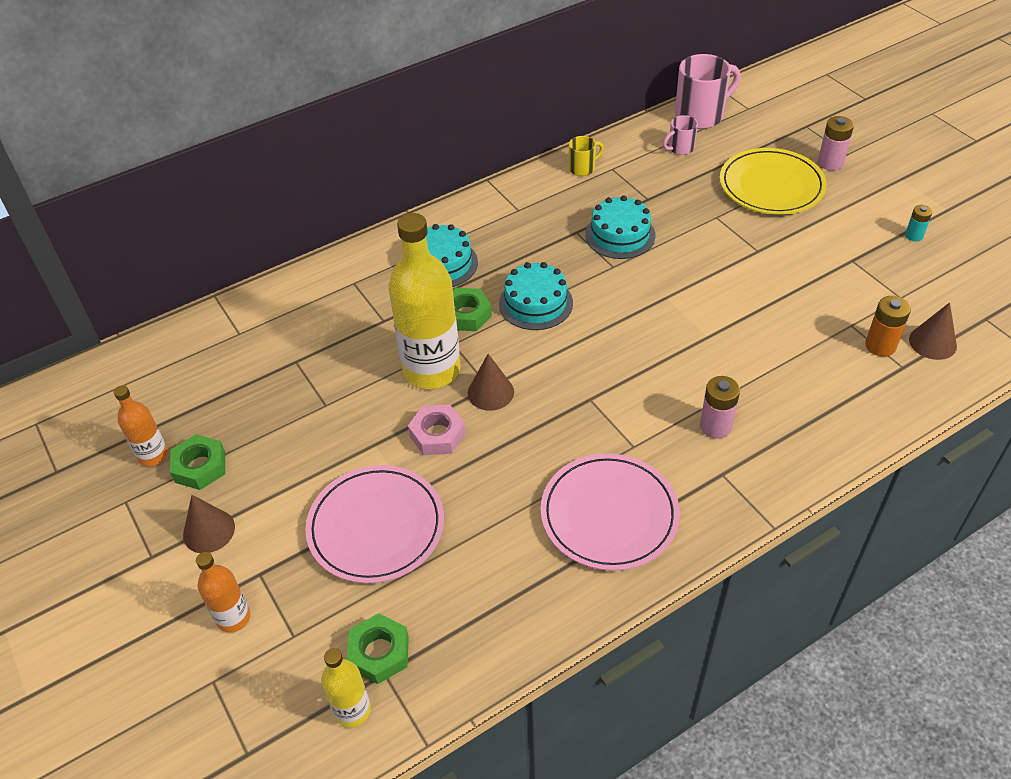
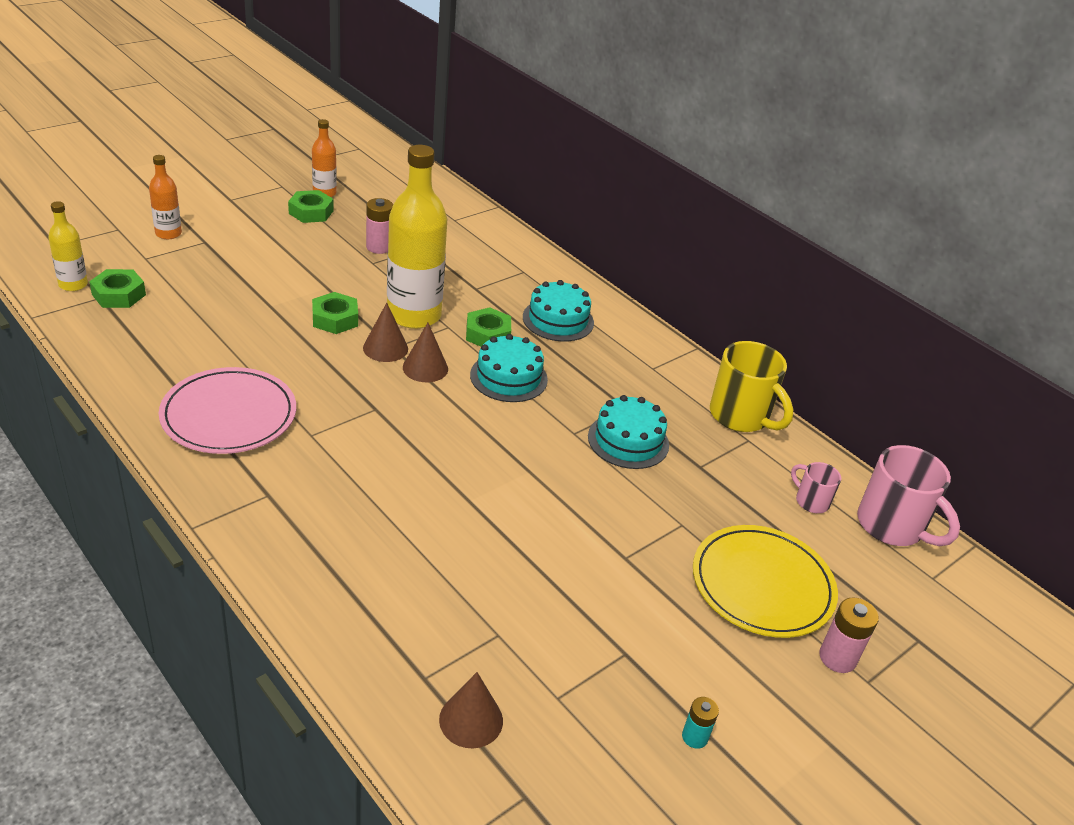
camera: 75 degrees right, 10 degrees down
brown cone [183,495,235,553] -> brown cone moved to [403,323,448,382]
pink plate [305,465,444,584] -> none
pink nut [408,404,466,455] -> green nut [312,292,358,334]
yellow mug [569,136,604,176] -> yellow mug [710,341,794,432], size x1.92
pink battery [700,376,740,439] -> pink battery moved to [366,198,393,254]
orange battery [865,296,911,357] -> none

